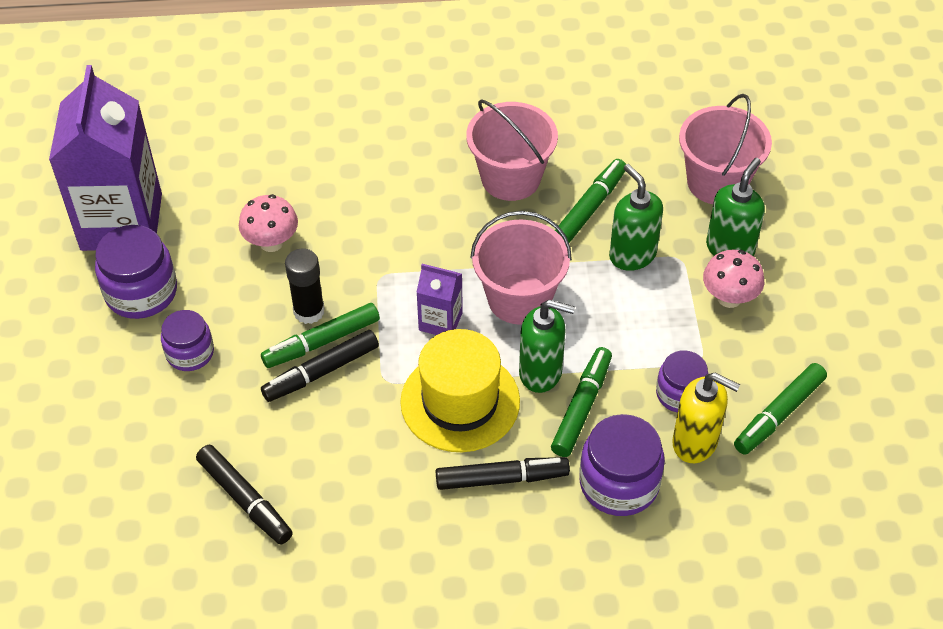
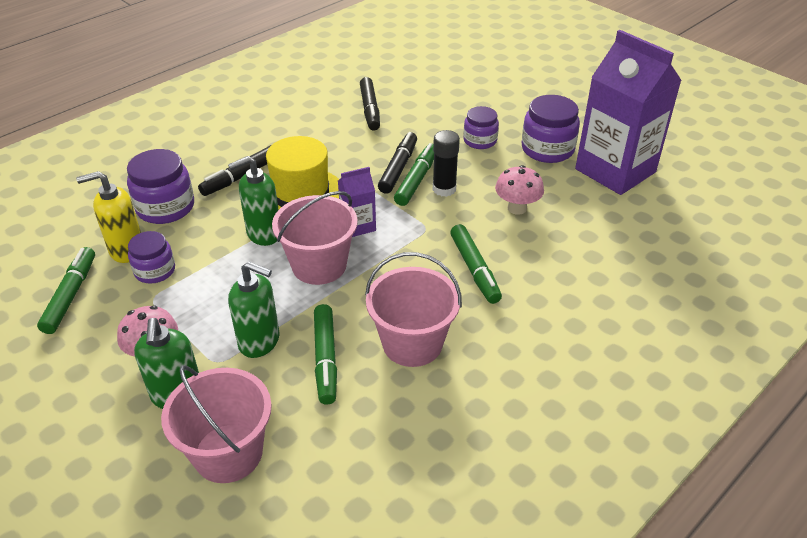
camera: 140 degrees right, 10 degrees down
black marker [196,445,293,545] -> black marker turned 105 degrees counterclockwise [360,77,380,131]
green marker [551,347,612,457] -> green marker moved to [450,224,502,304]

